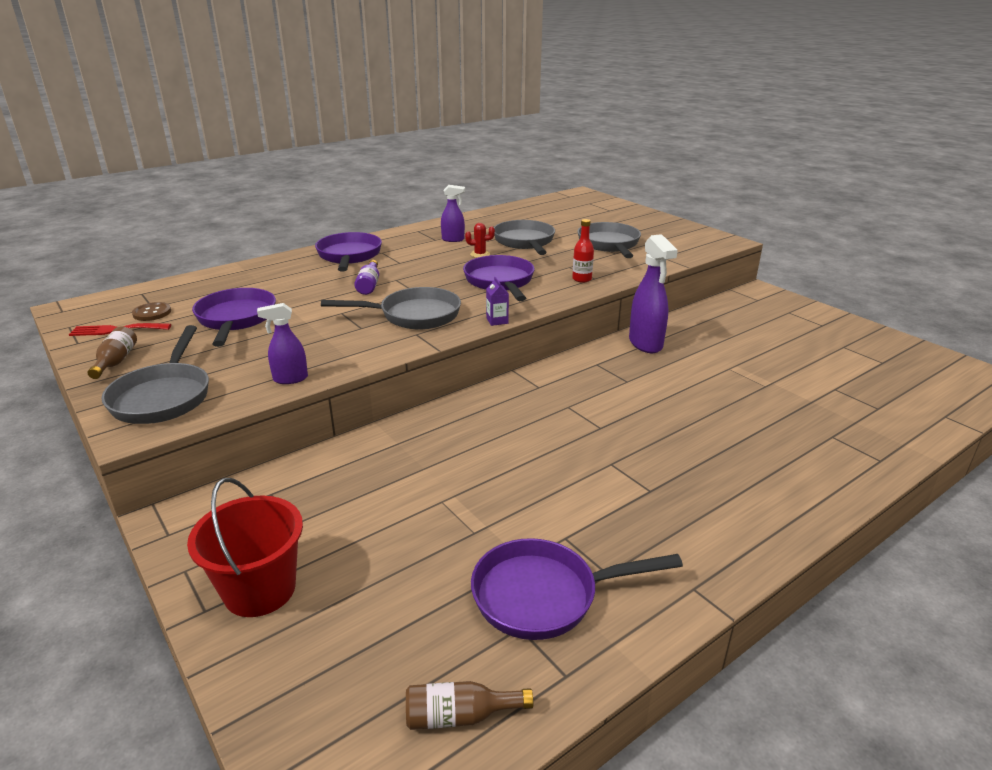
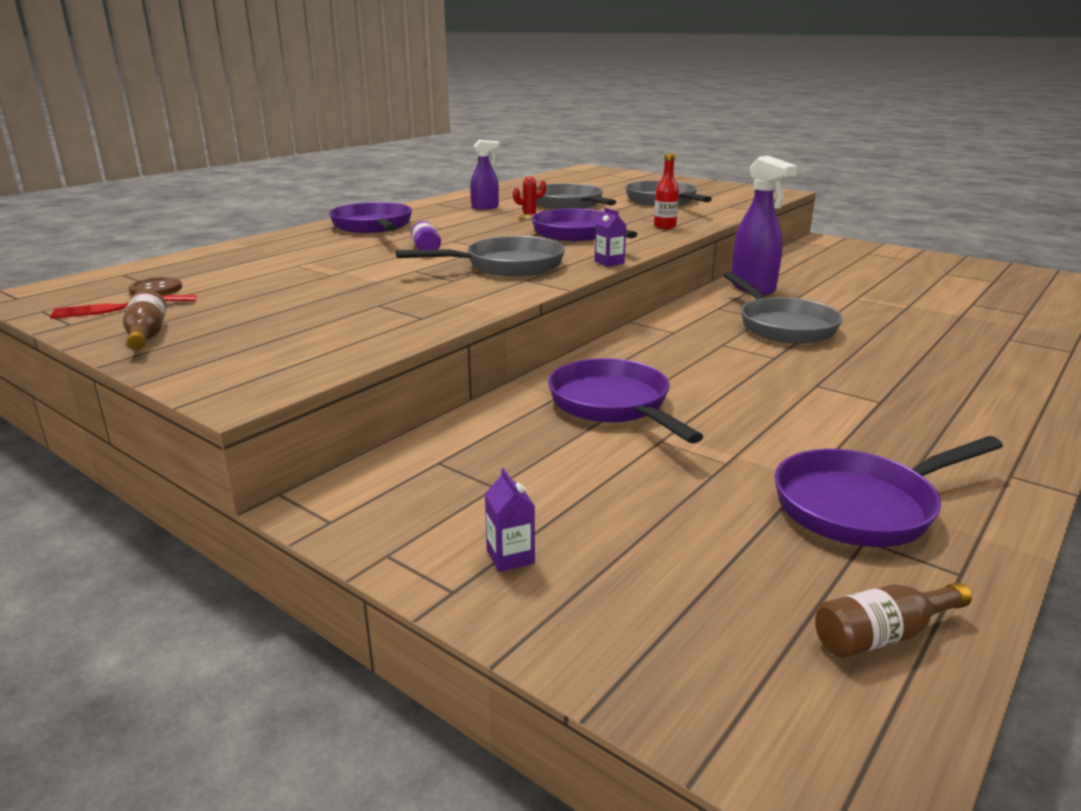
camera: 15 degrees left, 5 degrees down
grey pan [102,325,209,424] -> grey pan moved to [724,272,843,344]
red bucket [187,478,303,617] -> purple carton [485,468,535,572]
purple pan [192,288,276,347] -> purple pan moved to [548,358,703,443]
purple spray bottle [257,303,308,384] -> none

